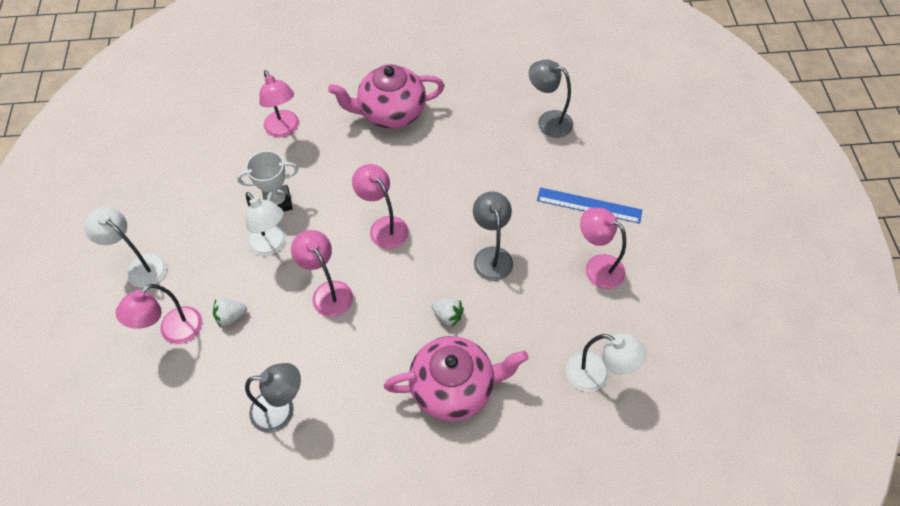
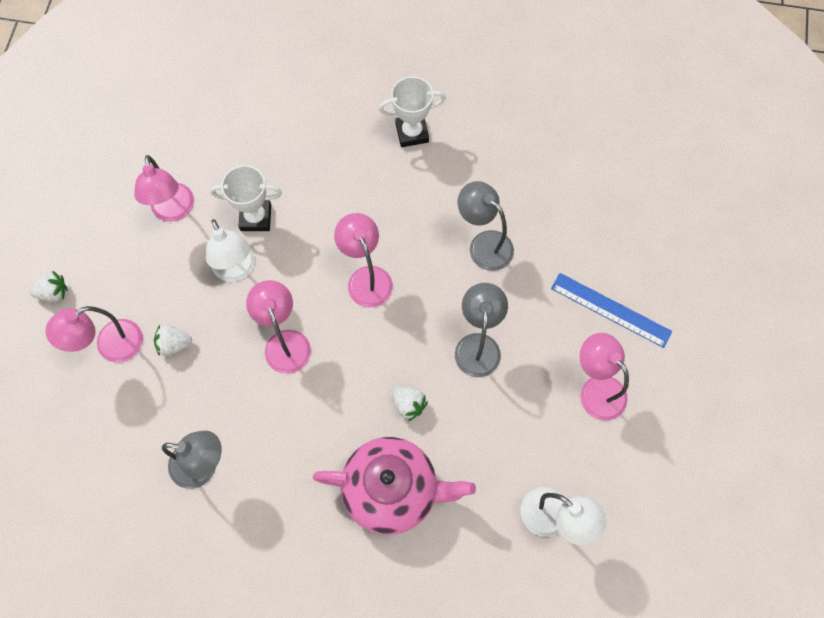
camera: 15 degrees right, 10 degrees up
white lamp [84,207,167,288] -> none
pink lamp [259,70,299,137] -> pink lamp moved to [134,155,194,222]
pink teapot [328,64,445,129] -> white trophy [379,76,446,147]
grey lamp [529,60,573,138] -> grey lamp moved to [458,181,514,271]
none -> white strawberry [29,270,67,302]

